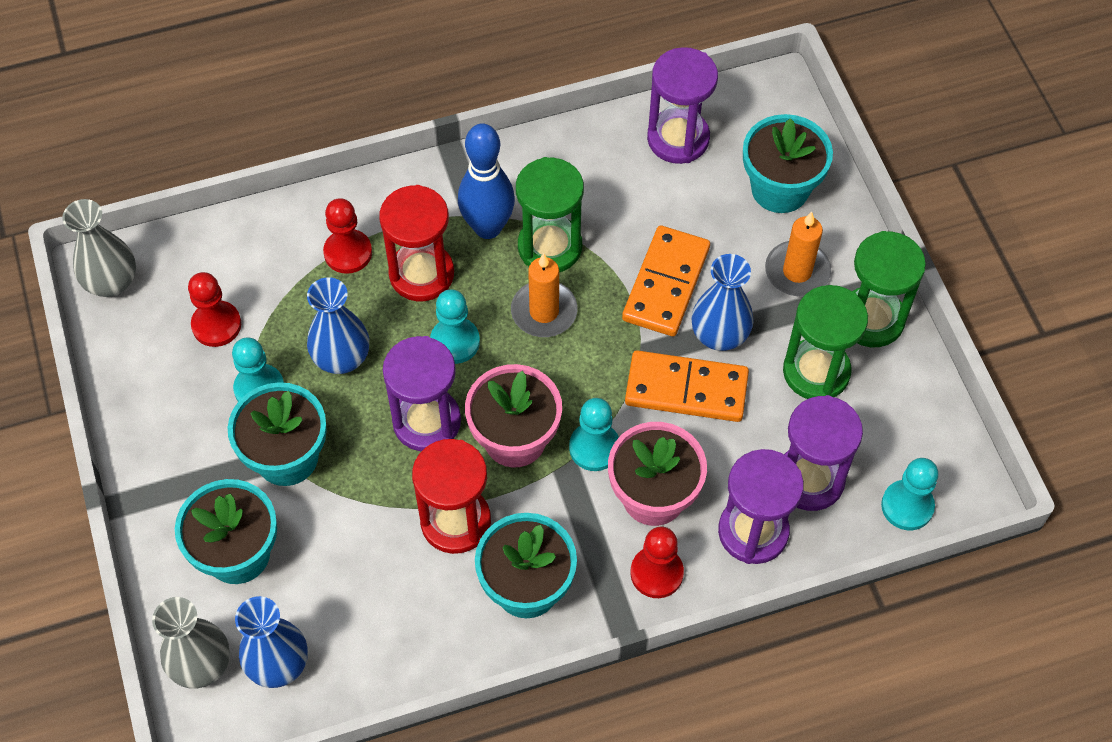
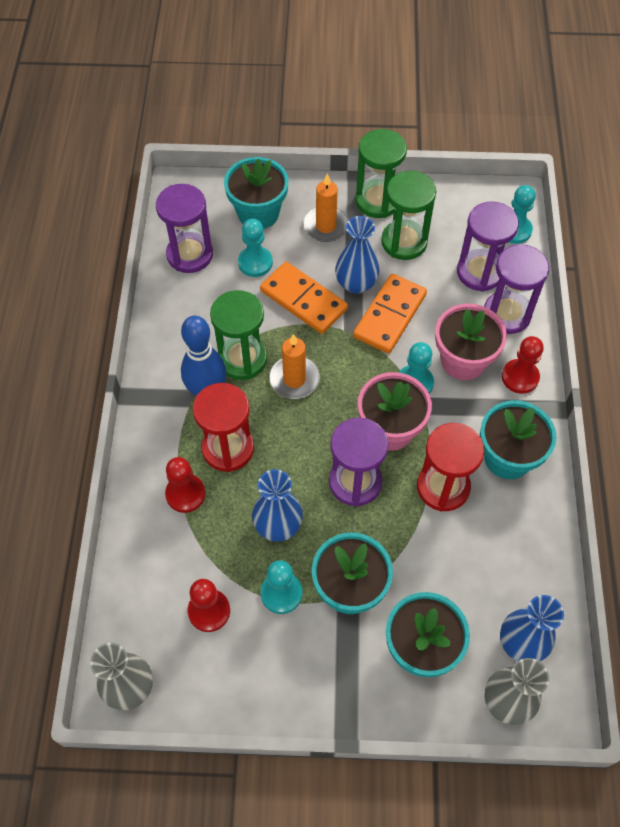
camera: 70 degrees left, 0 degrees up
turquoise pawn [430,289,480,364] -> turquoise pawn moved to [238,219,273,277]

